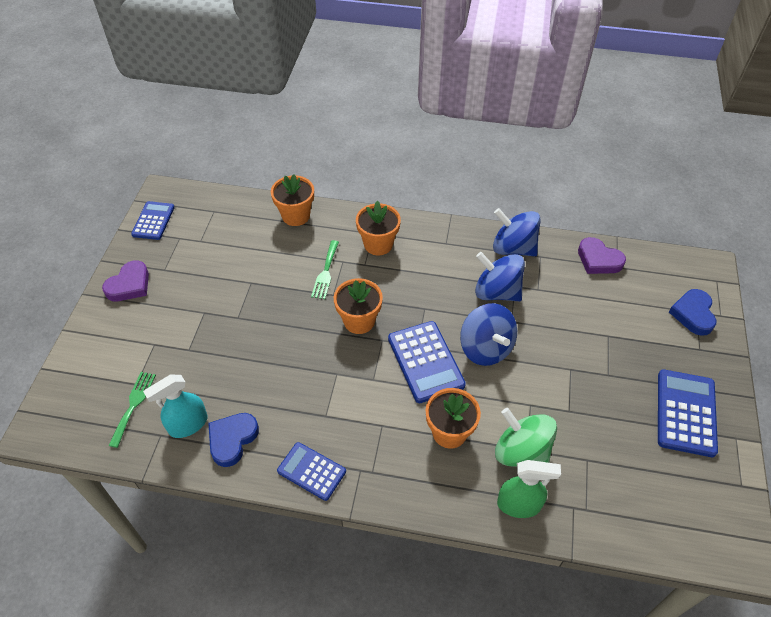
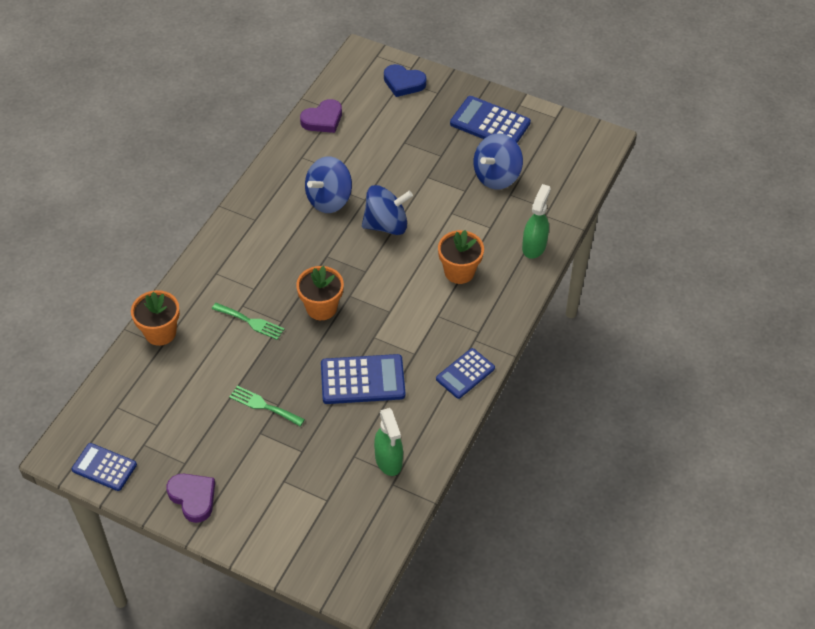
camera: 75 degrees left, 0 degrees up
green fork [108,372,156,448] -> green fork moved to [229,386,305,426]
turquoise spray bottle [143,375,208,438] -> green spray bottle [374,408,403,476]
blue heart [208,413,259,467] -> none
orange flower pot [356,201,401,255] -> none
blue calculator [388,321,466,403] -> blue calculator moved to [321,354,405,404]
blue spinning top [493,208,541,256] -> blue spinning top moved to [474,133,523,189]
green spinning top [495,408,557,467] -> none

